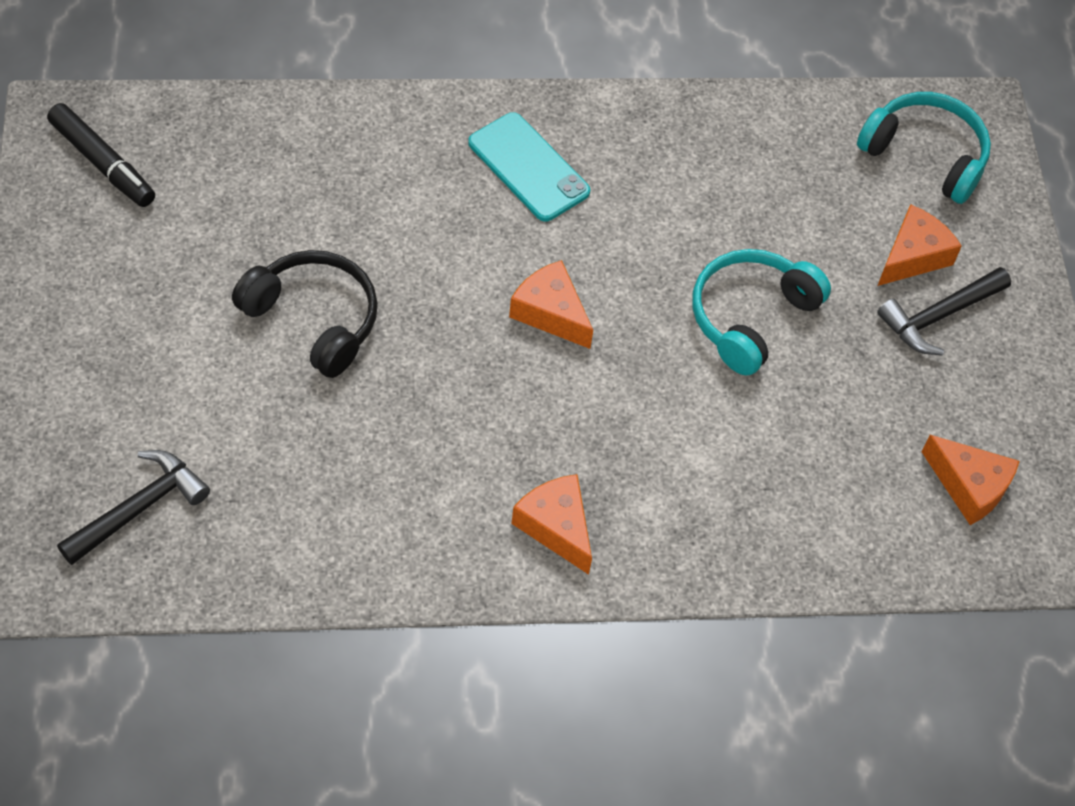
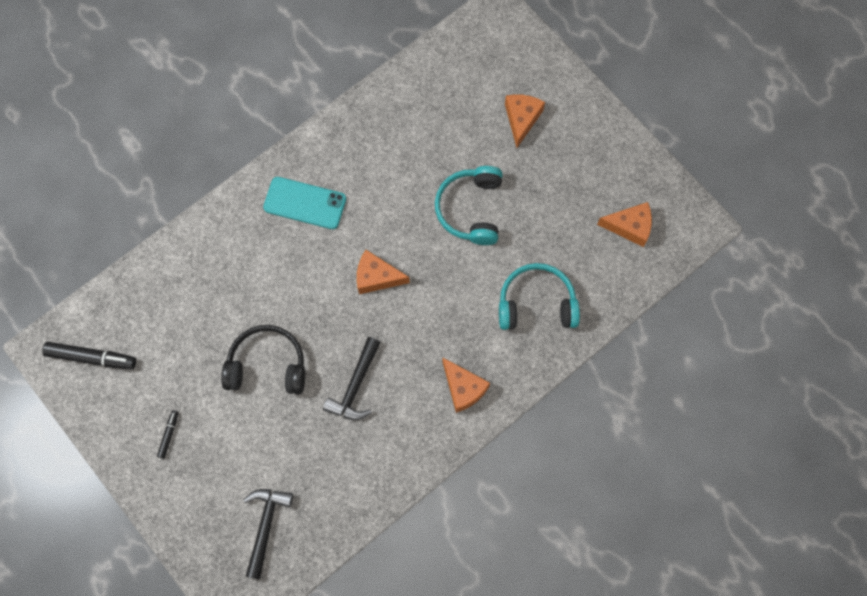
camera: 30 degrees left, 15 degrees up
orange cheese [511,474,592,575] -> orange cheese turned 150 degrees counterclockwise [443,358,490,413]
turquoise headphones [857,92,991,204] -> turquoise headphones moved to [499,263,580,330]
black hammer [877,267,1011,355] -> black hammer moved to [323,337,381,420]
none -> black marker [157,410,179,459]

